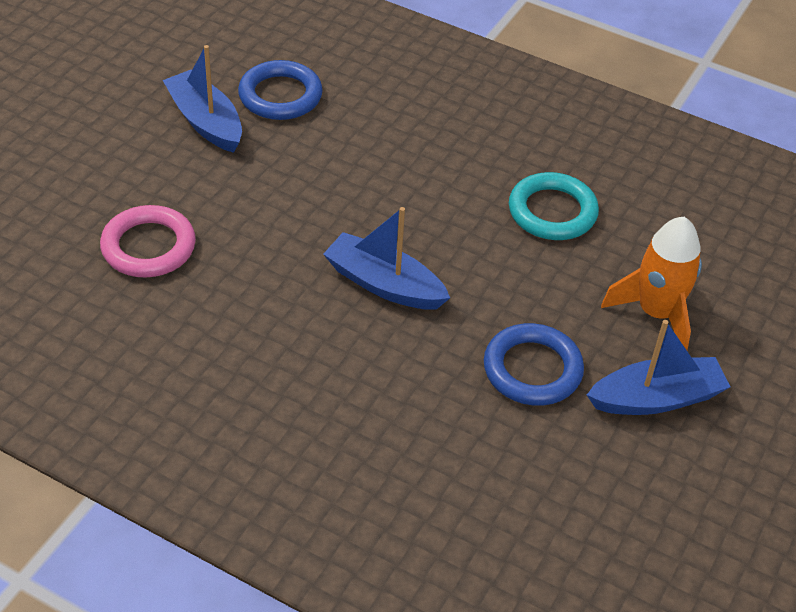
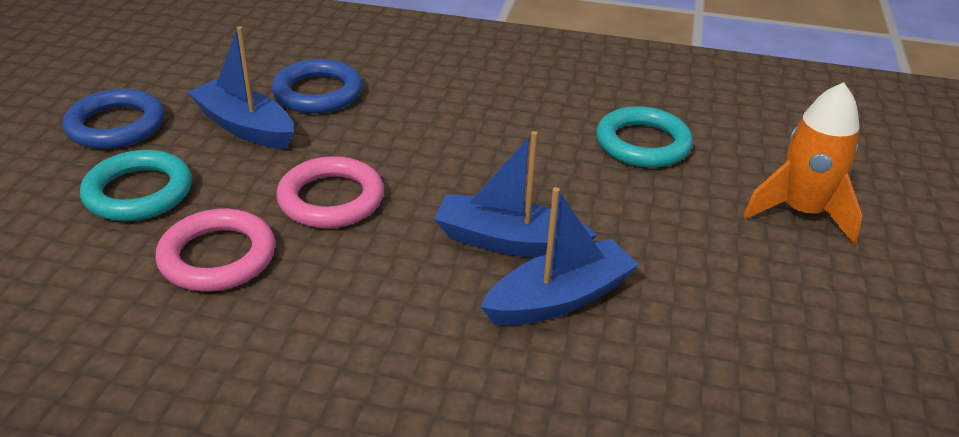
camera: 15 degrees left, 10 degrees down
blue ring [484,323,584,406] -> blue ring moved to [63,89,165,149]
blue boat [587,320,730,415] -> blue boat moved to [481,187,639,326]
none -> turquoise ring [80,150,192,221]
none -> pink ring [276,156,384,228]

